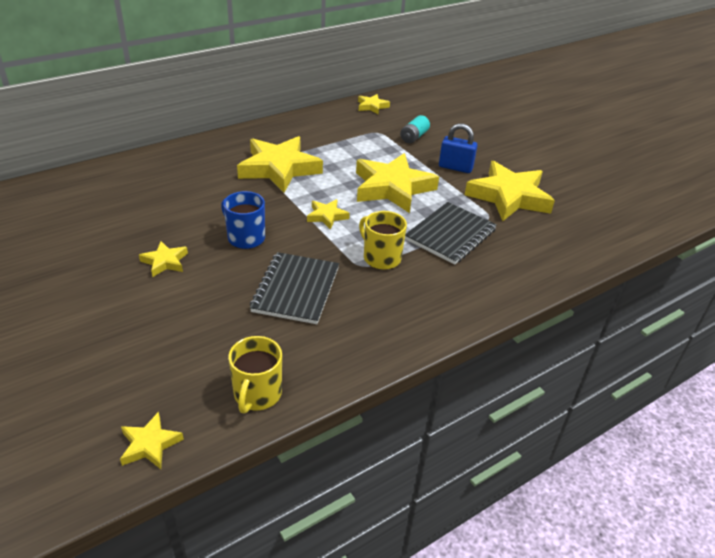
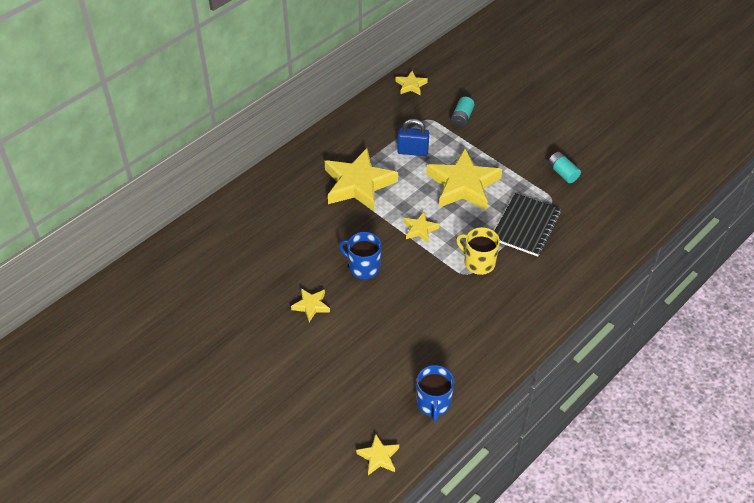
camera: 10 degrees left, 10 degrees up
yellow mug [228,336,282,414] -> blue mug [416,365,454,422]
black notebook [250,252,339,324] -> none
blue padlock [439,123,478,173] -> blue padlock moved to [397,119,429,156]
yellow star [465,161,555,221] -> turquoise battery [548,152,581,183]

